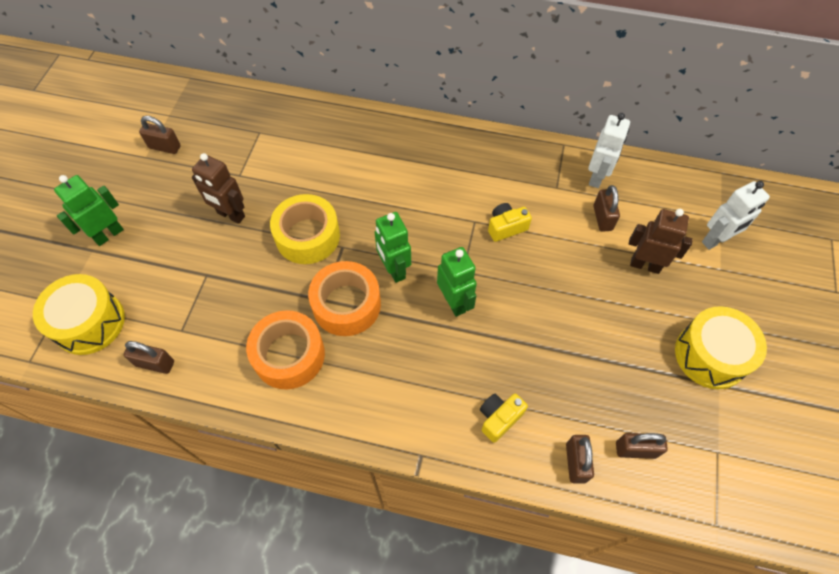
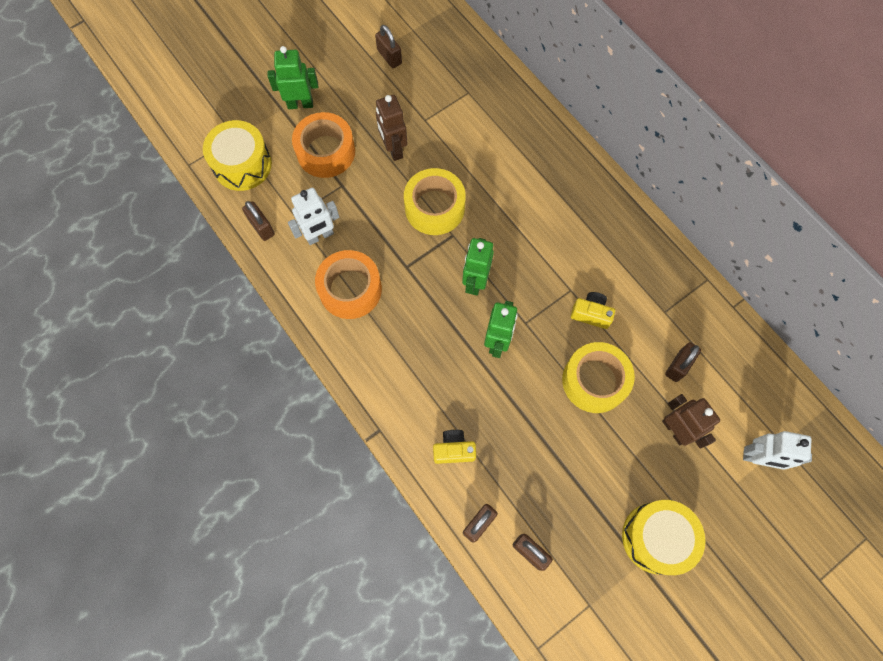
camera: 40 degrees right, 10 degrees up
orange tape [308,261,381,336] -> orange tape moved to [292,112,355,178]
white robot [588,113,630,188] -> white robot moved to [288,188,339,245]
none -> yellow tape [562,342,635,413]

